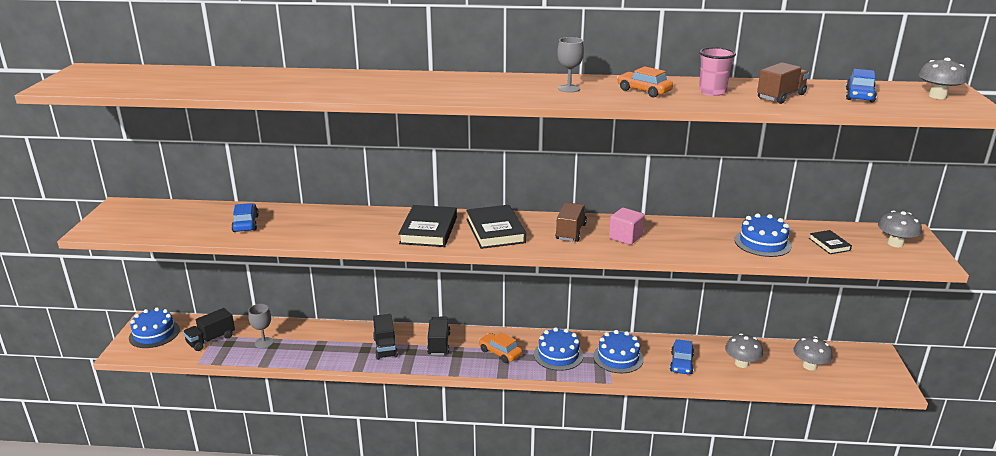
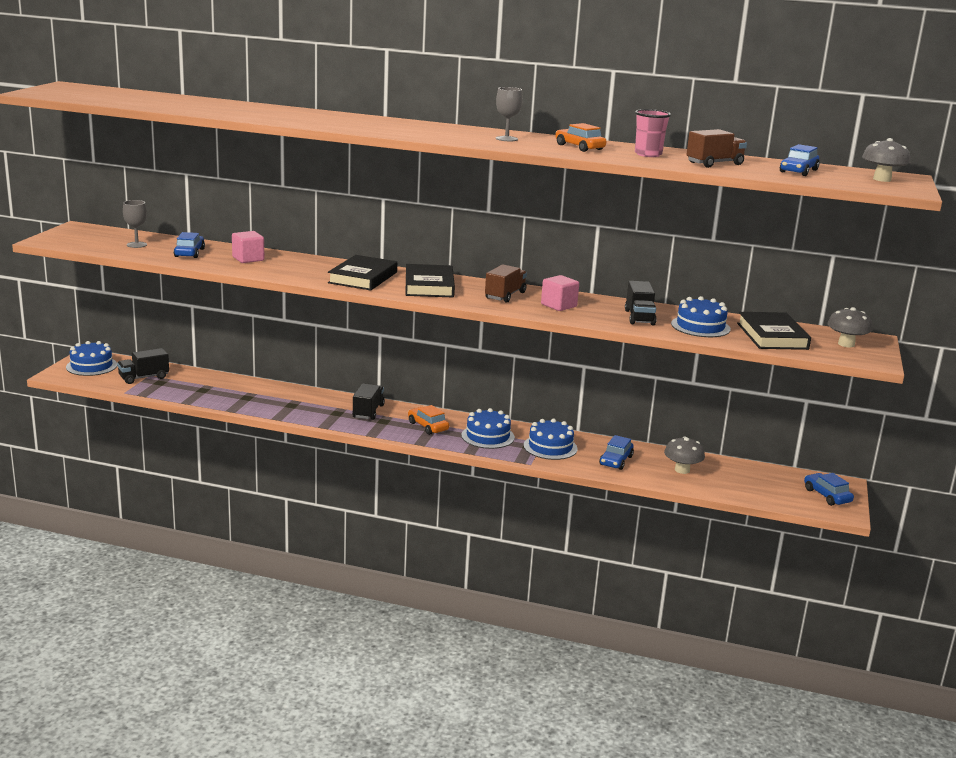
camera: 10 degrees right, 5 degrees down
grey goblet [248,304,273,348] -> grey goblet moved to [123,200,147,248]
black truck [373,314,398,360] -> black truck moved to [625,281,657,325]
grey mushroom [793,336,832,371] -> none
black book [809,230,852,254] -> black book [737,312,811,350], size x1.94
none -> pink cube [232,231,264,263]
none -> blue car [804,473,854,506]

